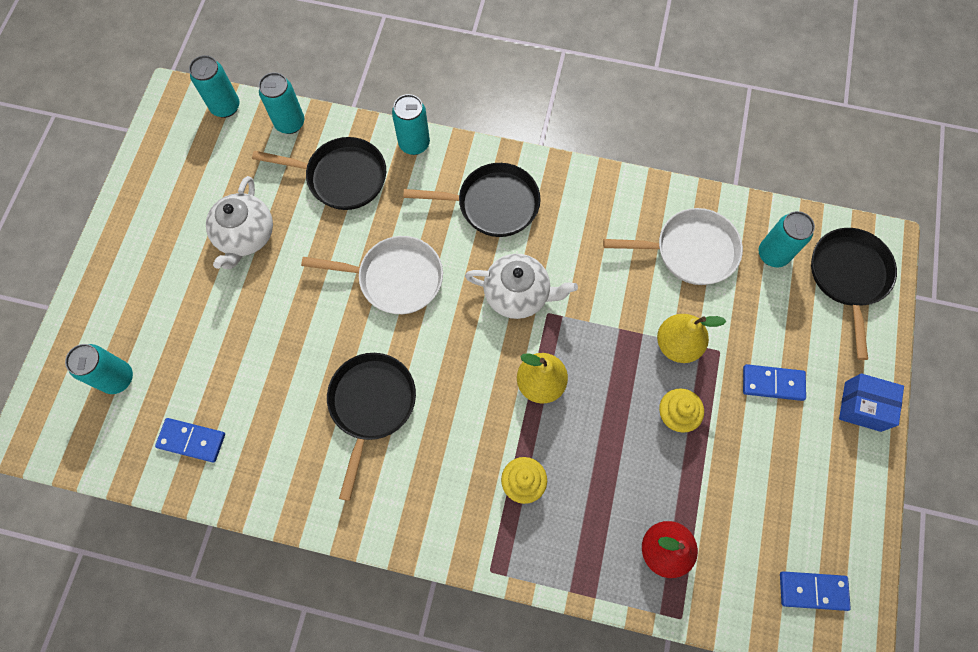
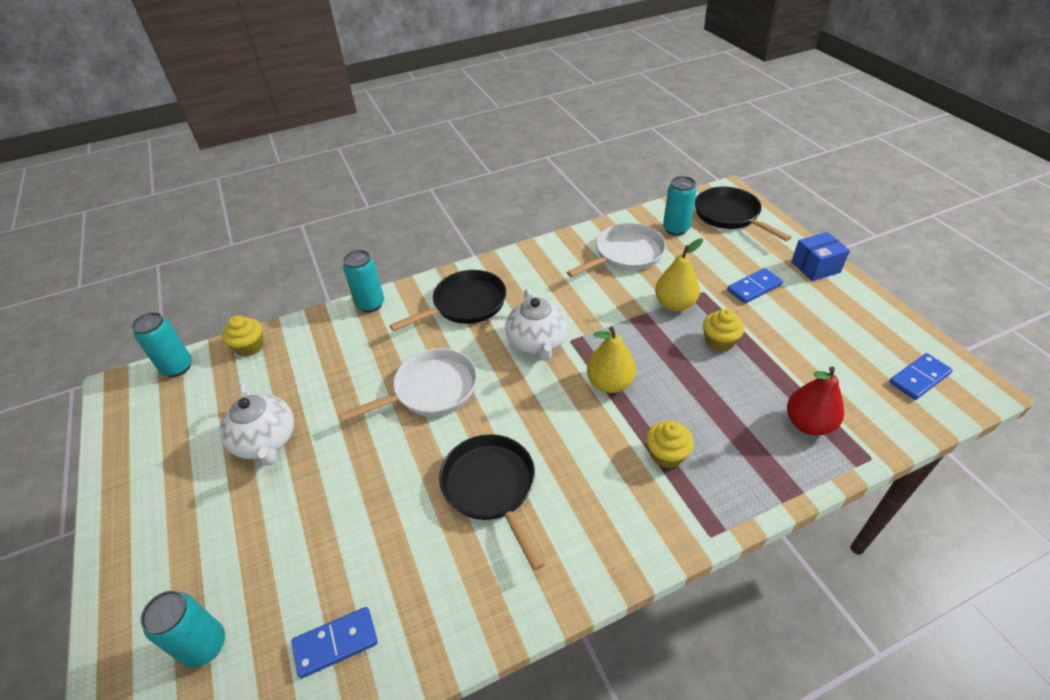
camera: 35 degrees left, 25 degrees down
black pan [252,137,386,210] -> none
turquoise can [259,72,304,134] -> yellow cupcake [222,315,263,356]
white teapot [465,254,578,319] -> white teapot turned 105 degrees clockwise [505,288,568,361]

